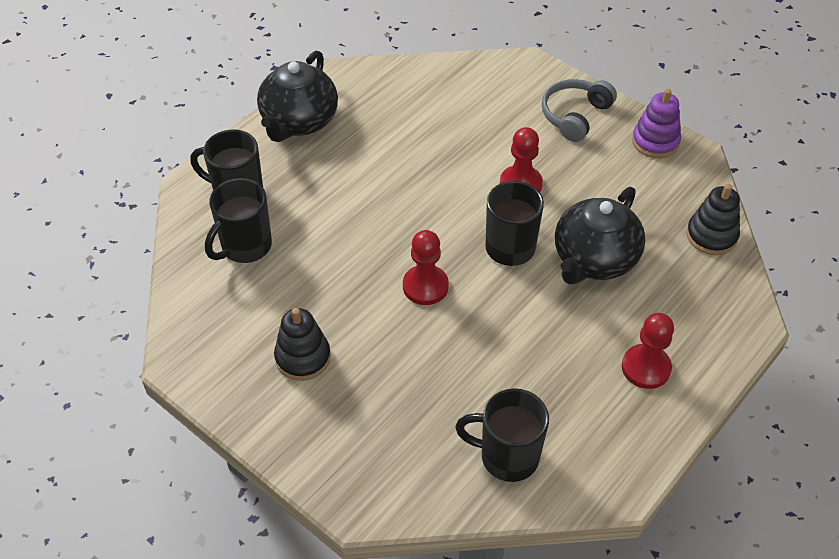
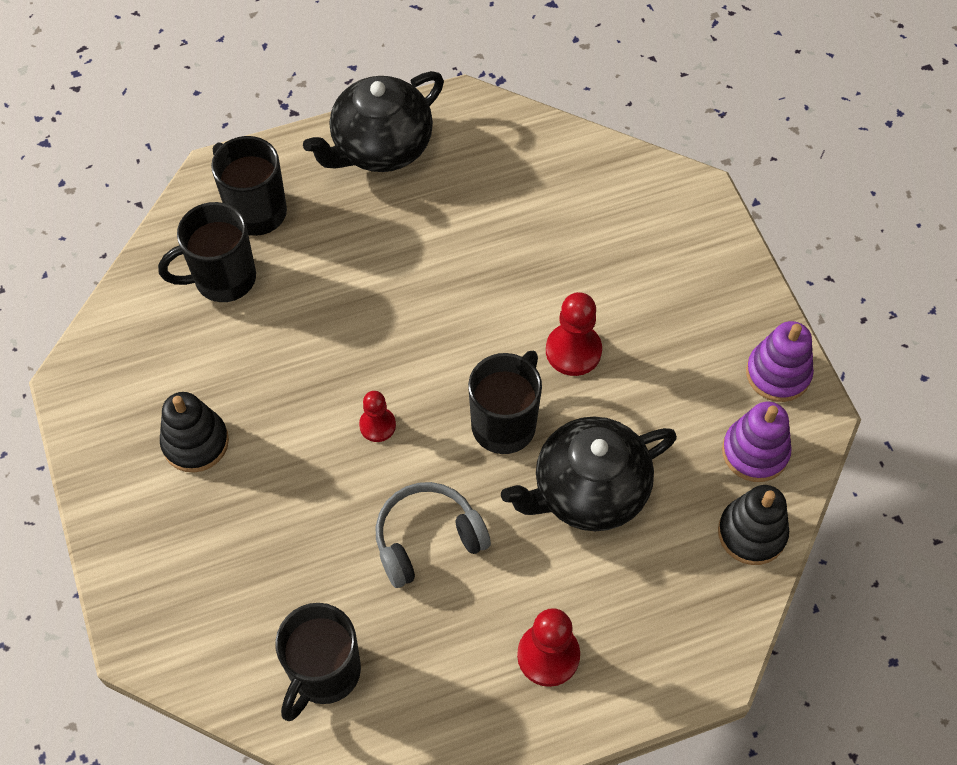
camera: 30 degrees right, 10 degrees up
red pawn [403,230,449,305] -> red pawn [359,391,396,442], size x0.63
black mug [455,388,549,482] -> black mug turned 105 degrees counterclockwise [275,603,361,721]
grey headphones [542,79,617,142] -> grey headphones moved to [376,482,491,588]
none -> purple stacking toy [722,401,792,482]

